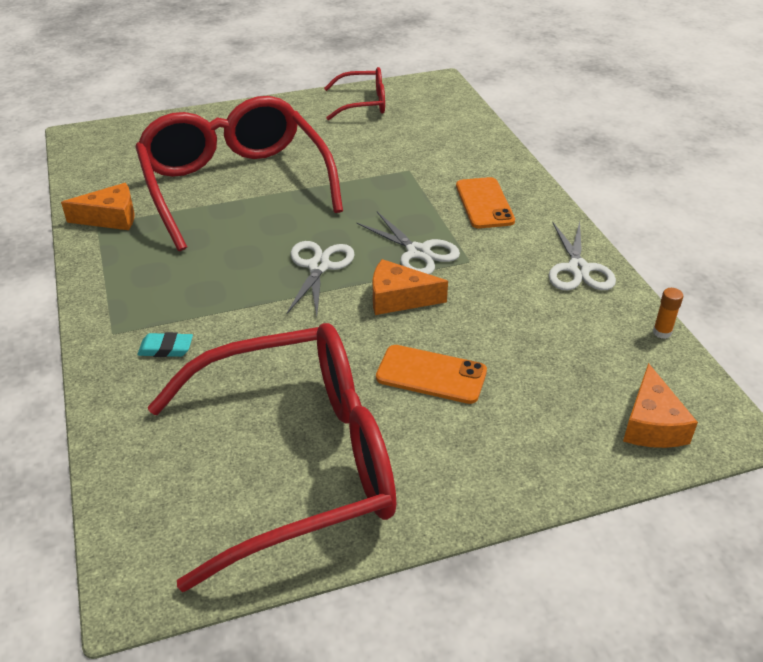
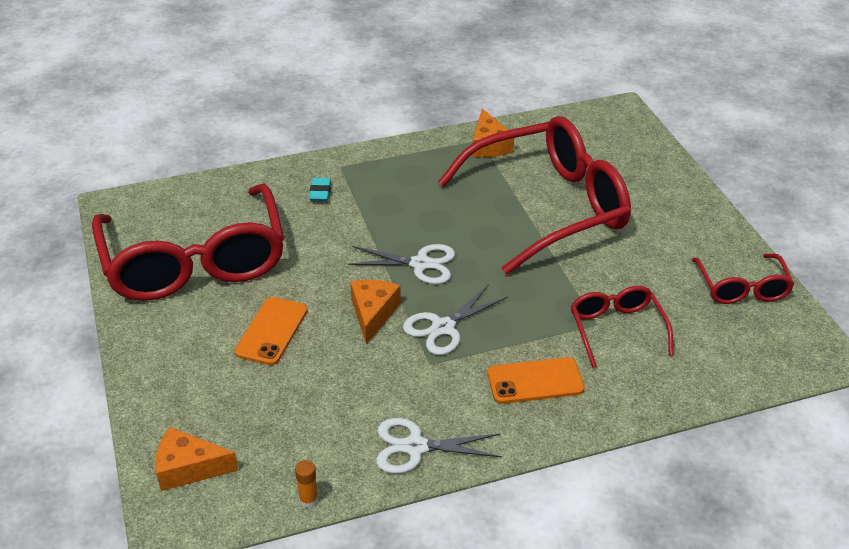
camera: 90 degrees right, 0 degrees up
none -> red glasses [571,286,674,368]

